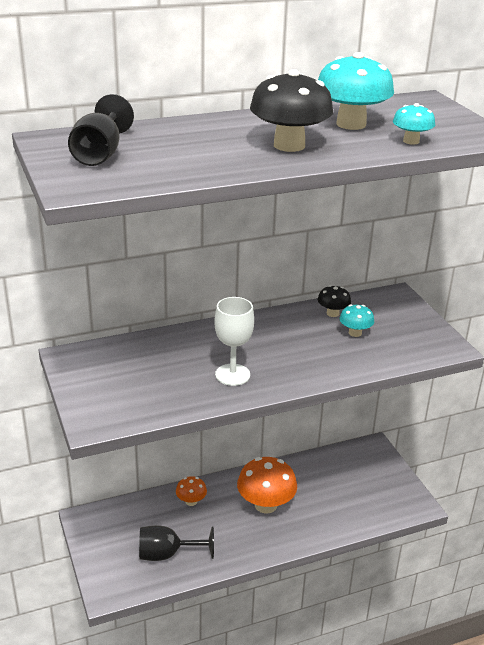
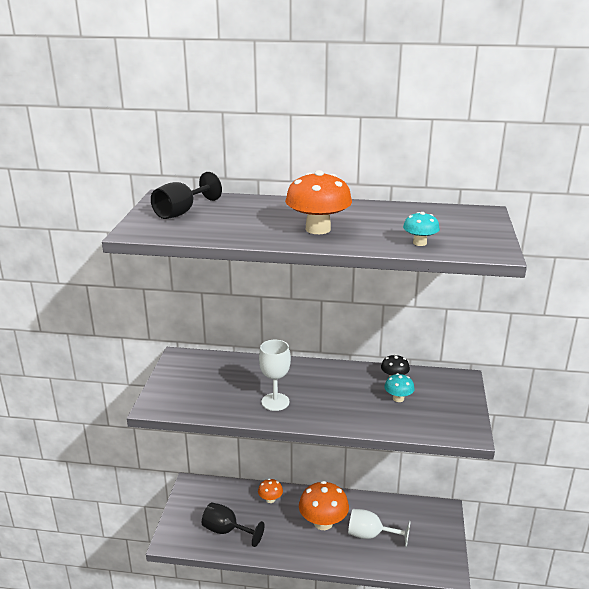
camera: 30 degrees right, 5 degrees down
black mushroom [250,69,333,152] -> orange mushroom [285,170,352,234]
turquoise mushroom [318,52,394,130] -> none
none -> white goblet [348,509,411,547]

